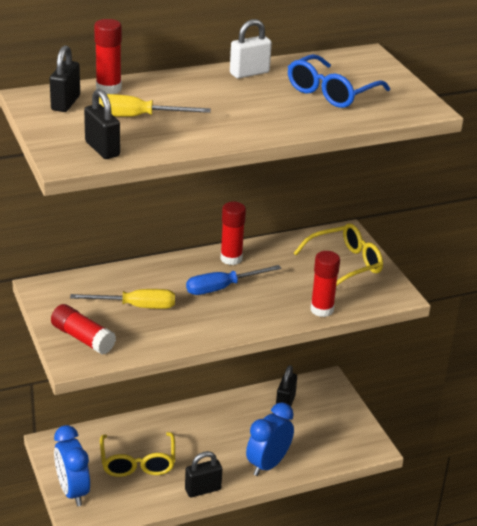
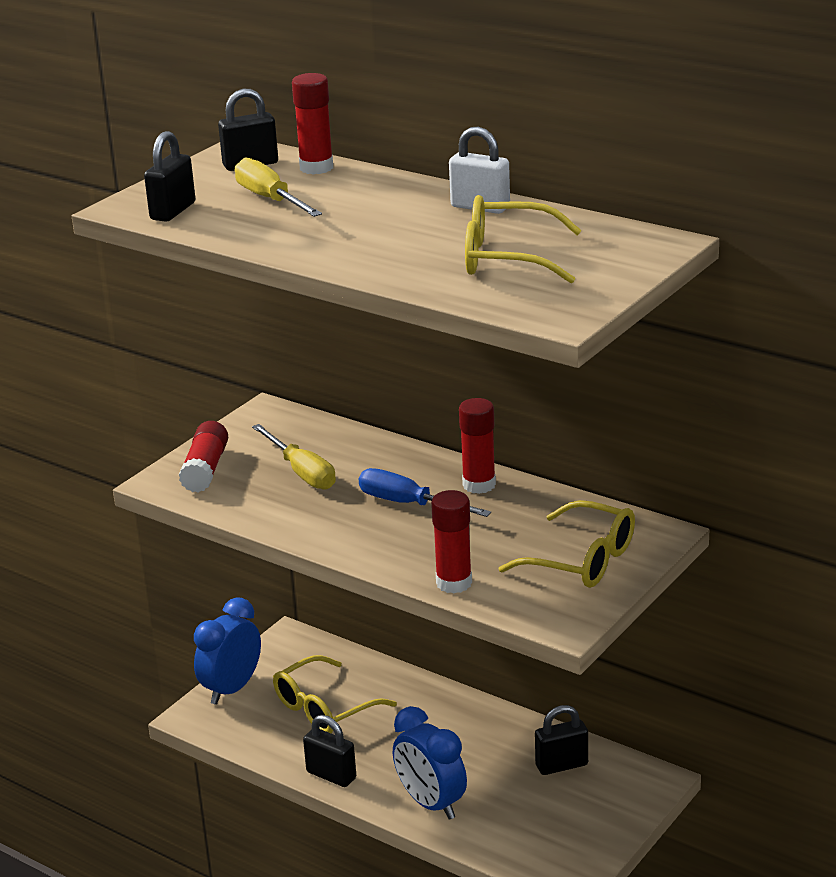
camera: 60 degrees right, 5 degrees down
blue clock [246,402,294,476] -> blue clock turned 135 degrees counterclockwise [393,706,467,820]
blue glasses [288,54,390,108] -> yellow glasses [465,195,582,284]

